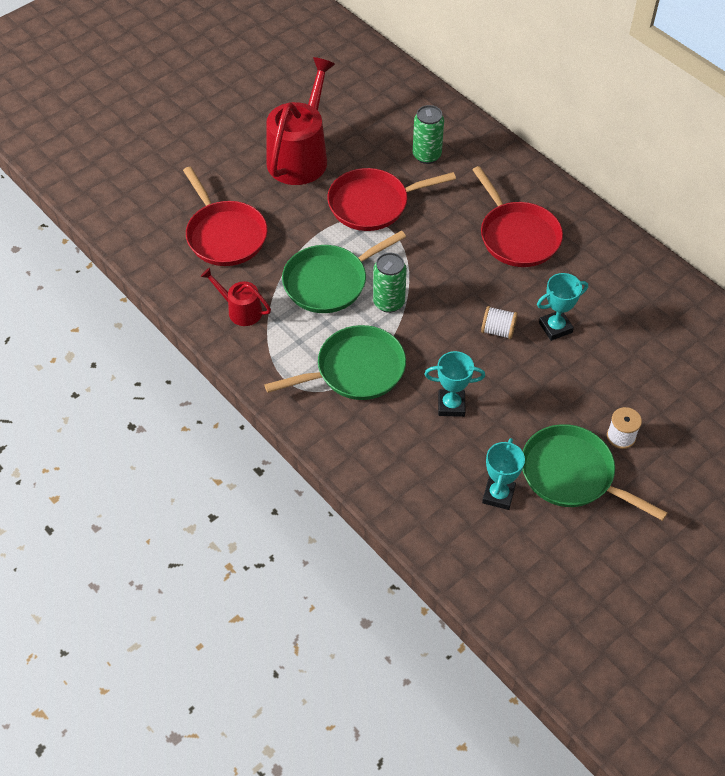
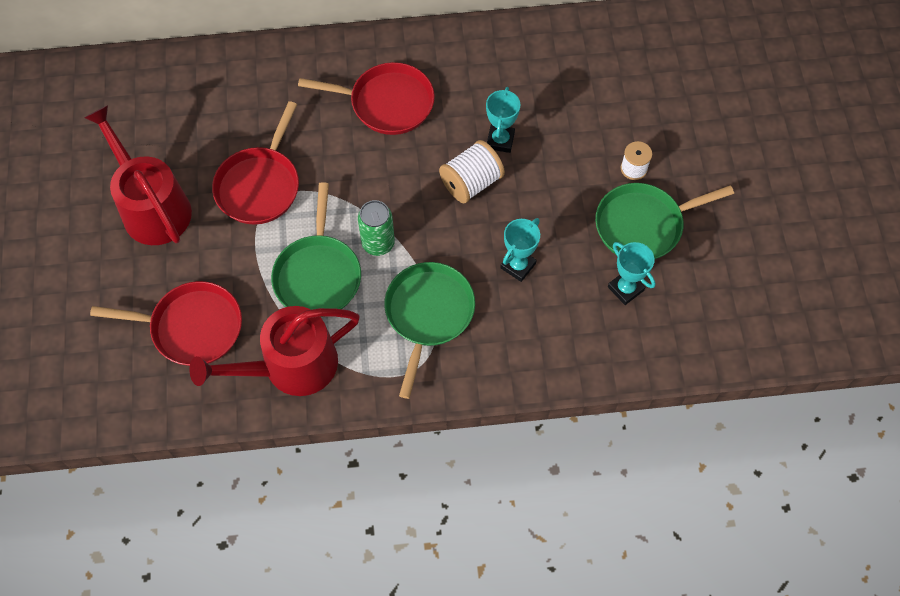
camera: 55 degrees left, 10 degrees up
red watering can [201,268,271,326] -> red watering can [190,306,360,396], size x1.97
green can [413,105,444,164] -> none
white spool [481,306,518,339] -> white spool [439,140,505,203], size x1.61

